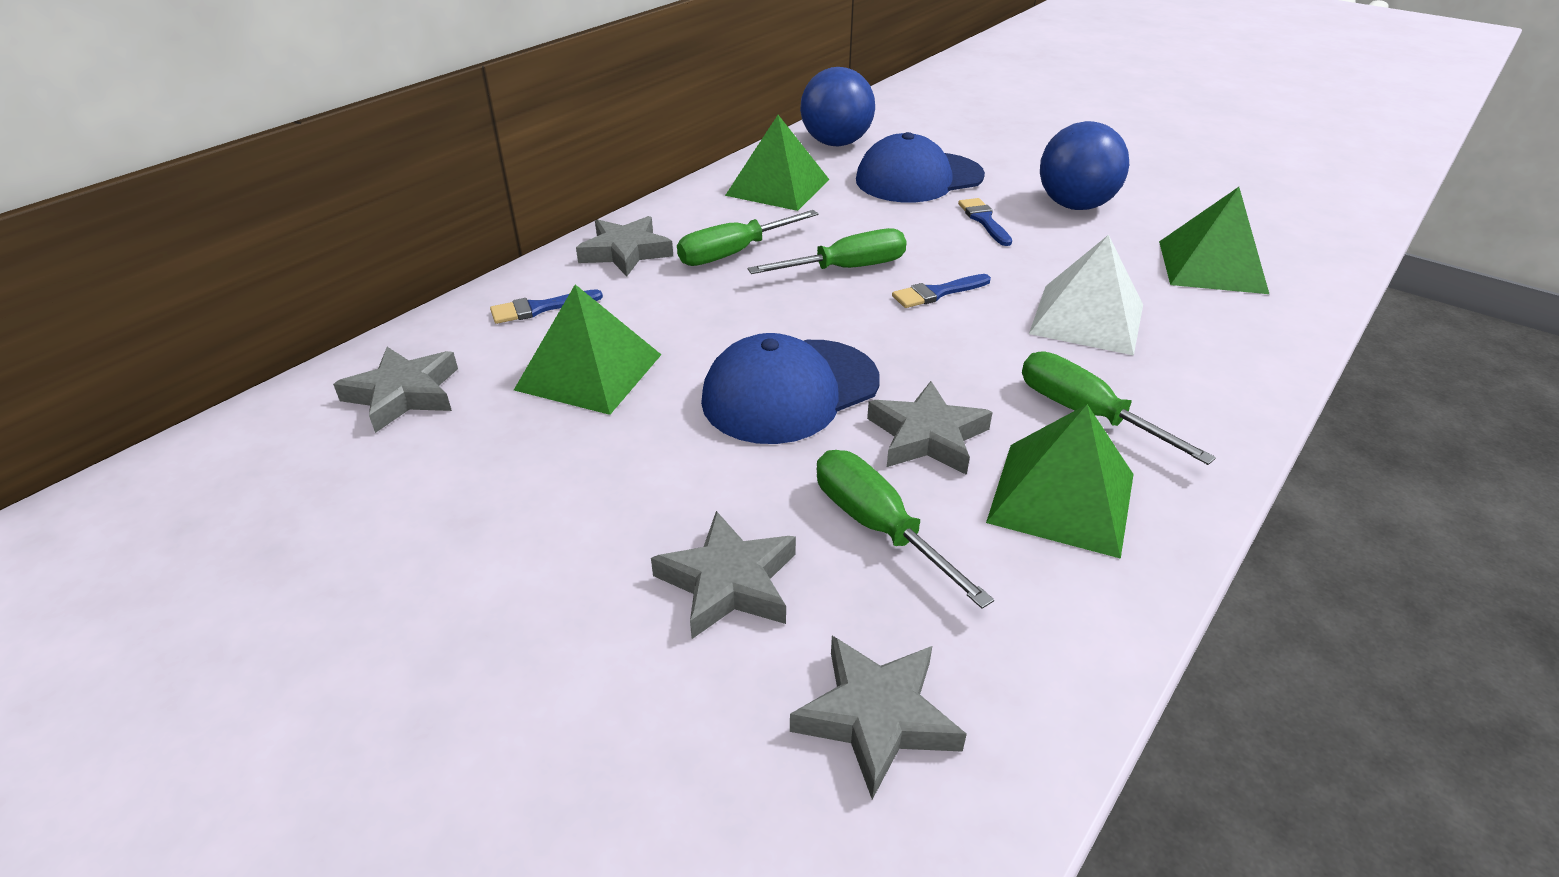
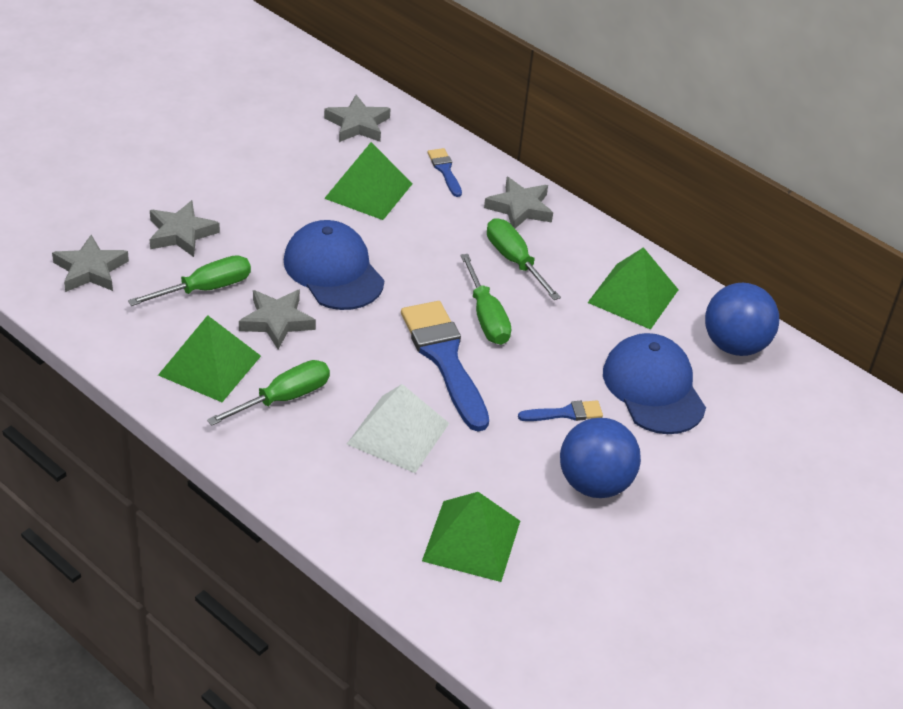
camera: 90 degrees right, 5 degrees up
blue brush [892,274,991,308] -> blue brush [401,301,489,431], size x2.12

